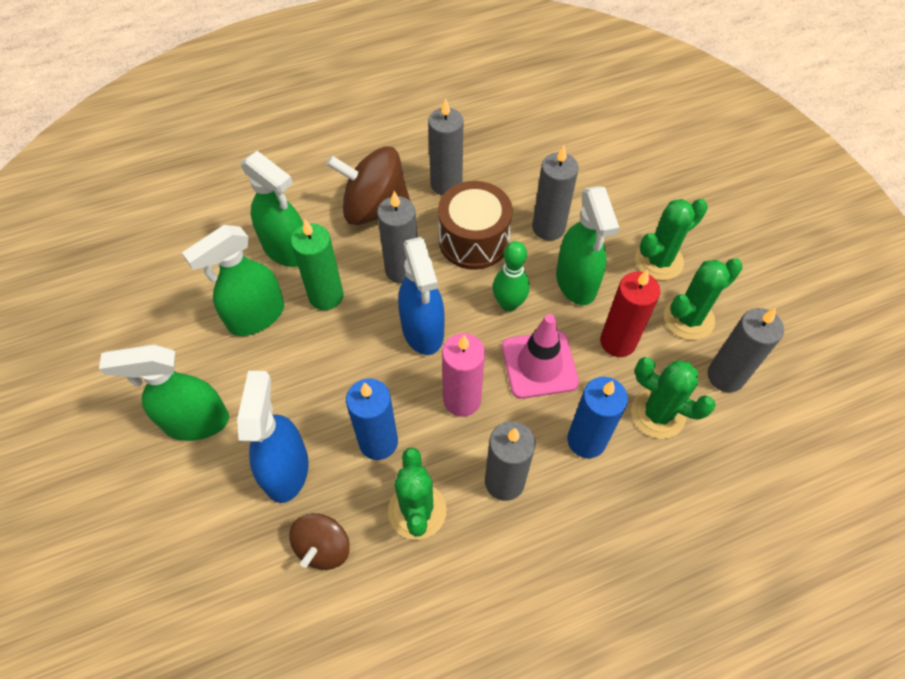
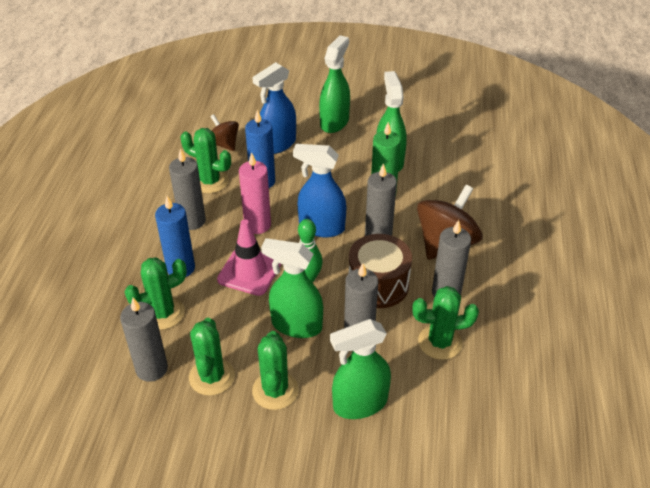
camera: 120 degrees right, 15 degrees down
blue spray bottle [237,371,309,503] -> blue spray bottle turned 105 degrees clockwise [252,62,296,154]
green spray bottle [240,151,303,267] -> green spray bottle moved to [330,319,391,419]
red candle [600,270,660,357] -> none
none -> green cactus [412,286,479,360]

